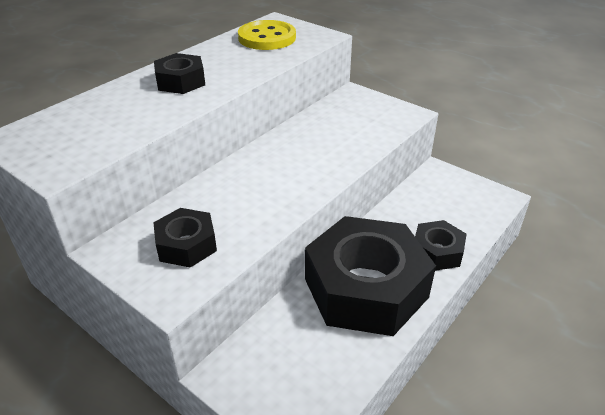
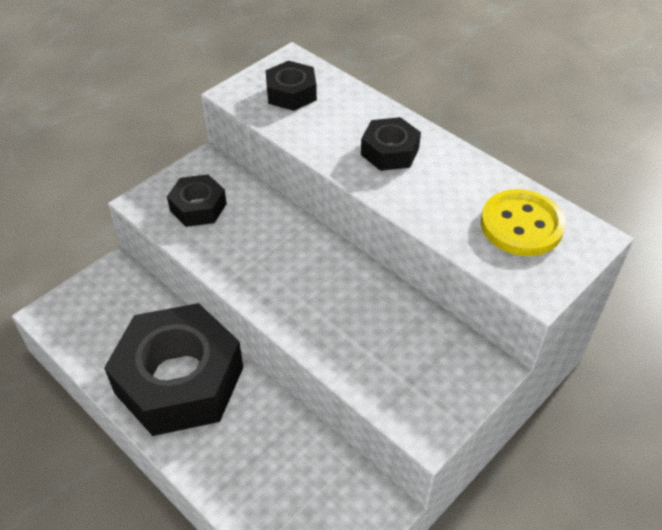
camera: 95 degrees right, 10 degrees up
black nut [415,220,466,271] -> black nut moved to [266,61,317,111]

